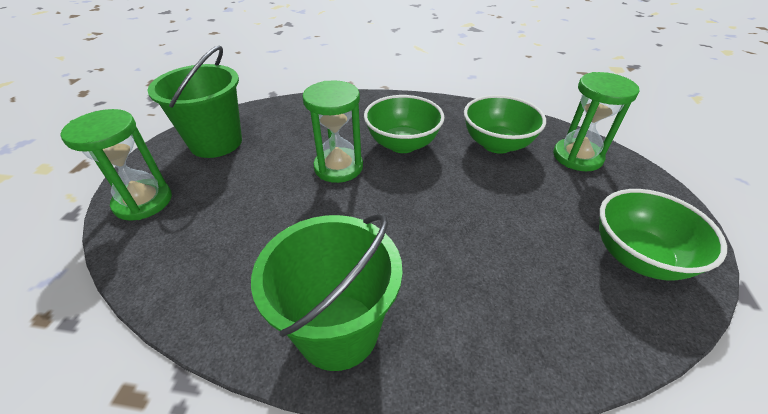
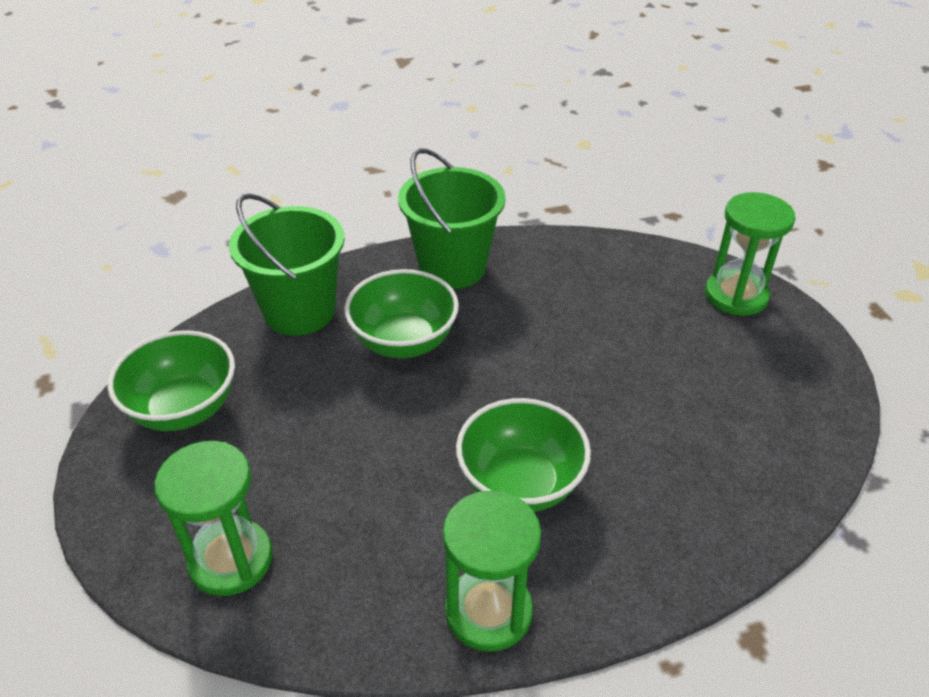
camera: 155 degrees right, 0 degrees up
green bucket [147,46,242,158] -> green bucket moved to [229,193,345,336]
green hourglass [302,81,363,183] -> green hourglass moved to [443,490,541,652]
green bowl [464,95,546,154] -> green bowl moved to [344,269,459,358]

